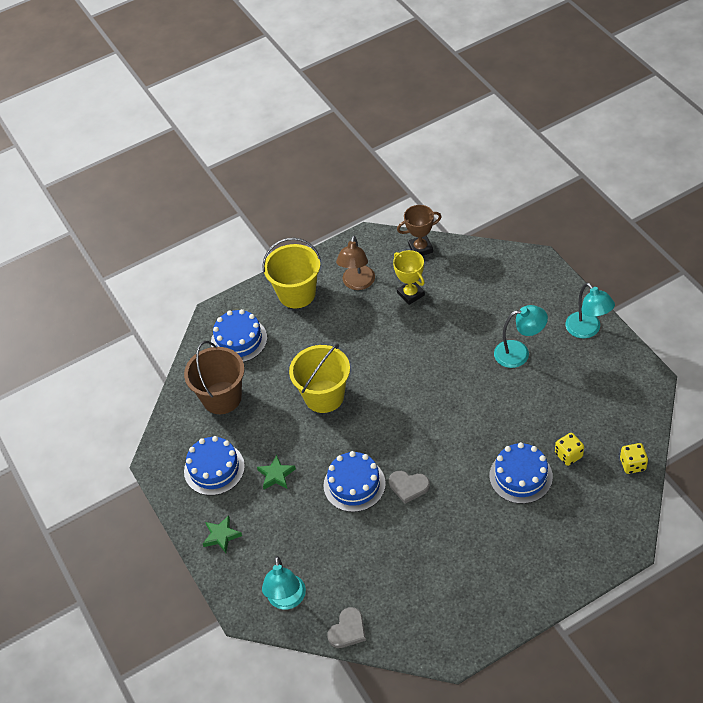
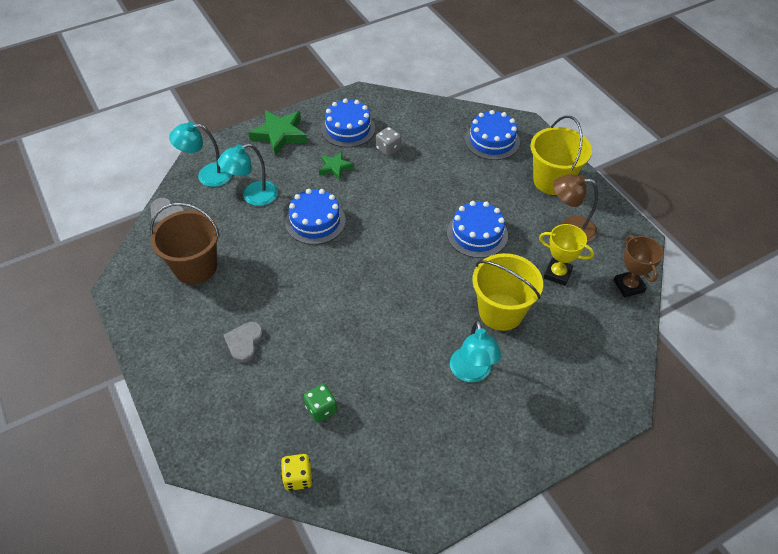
camera: 85 degrees right, 0 degrees up
brown bucket [184,341,245,414] -> brown bucket moved to [150,202,220,284]
green star [203,515,242,553] -> green star [248,110,307,156], size x1.70
yellow bucket [289,344,350,413] -> yellow bucket moved to [472,253,543,331]
grey heart [389,471,430,504] -> grey heart moved to [224,322,263,363]
yellow trophy [393,250,425,305] -> yellow trophy turned 60 degrees clockwise [539,224,594,286]
blue cake [490,442,553,504] -> blue cake moved to [447,201,508,258]
yellow dice [555,433,584,466] -> green dice [304,384,337,423]
turquoise lamp [566,283,615,338] -> turquoise lamp moved to [218,143,278,206]
none -> grey dice [376,127,401,156]

